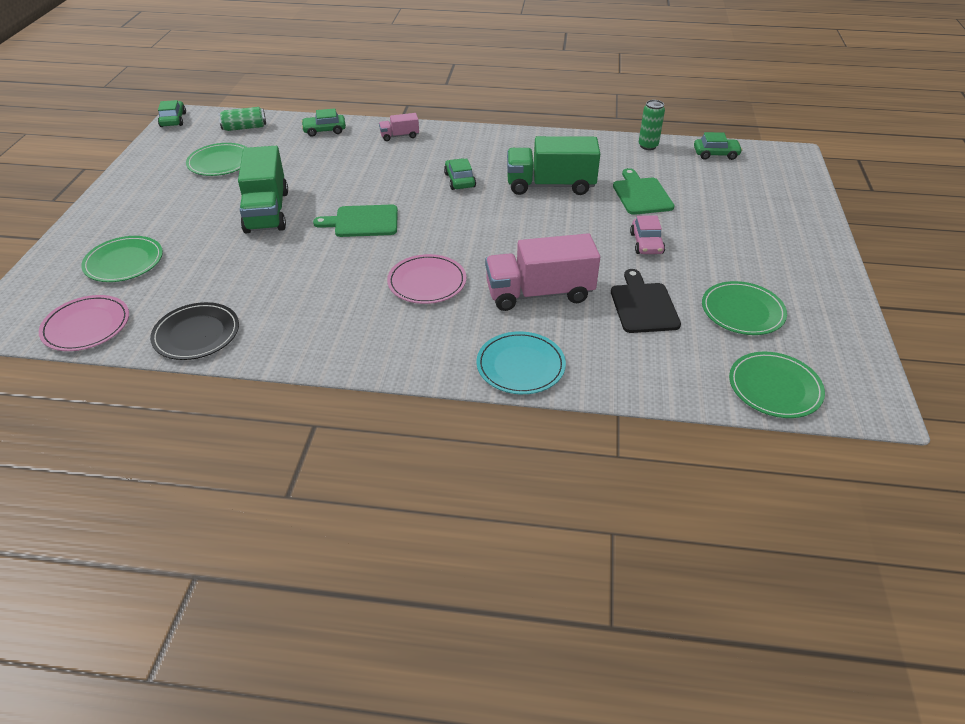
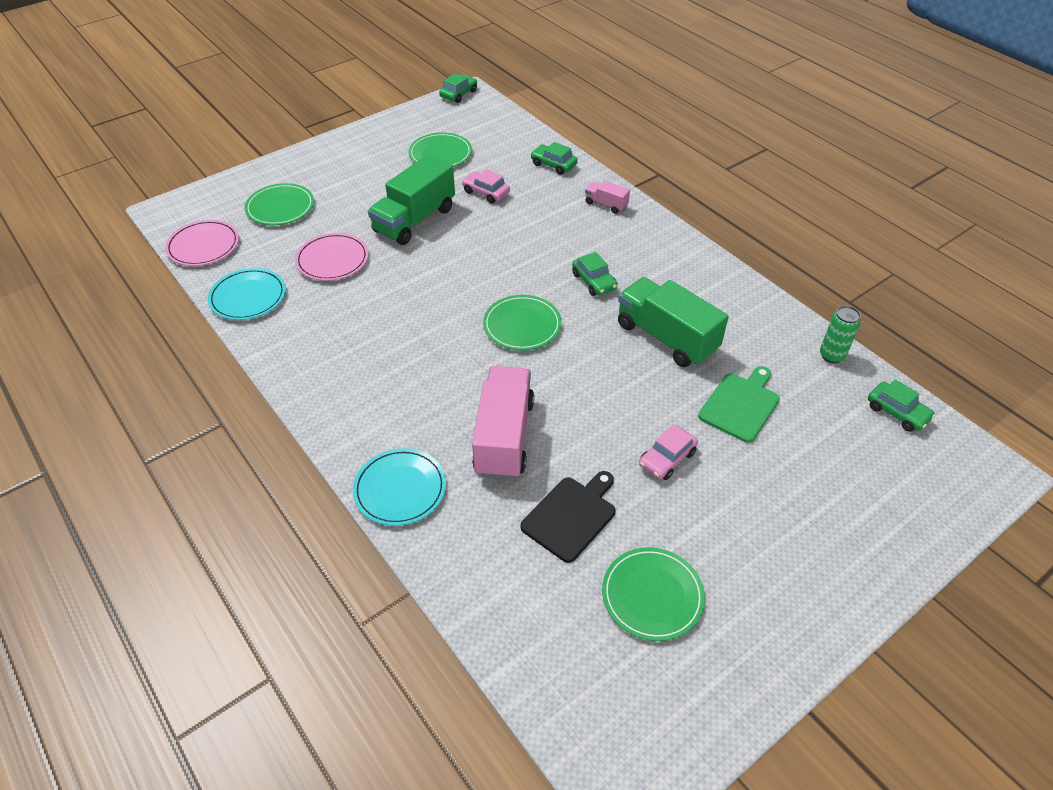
camera: 45 degrees right, 5 degrees up
black plate [150,302,239,360] -> turquoise plate [208,268,286,320]
green can [218,107,266,131] -> none
green cutting board [313,205,398,237] -> none
pink plate [387,254,466,304] -> pink plate moved to [295,233,369,281]
green car [444,158,476,190] -> green car turned 120 degrees clockwise [572,252,618,296]
pink truck [485,233,600,311] -> pink truck turned 60 degrees clockwise [472,366,534,479]
green plate [729,352,825,418] -> green plate moved to [483,295,562,350]
none -> pink car [462,169,510,204]

